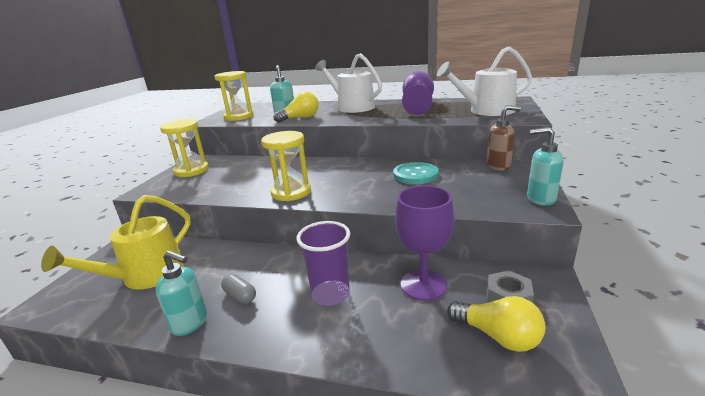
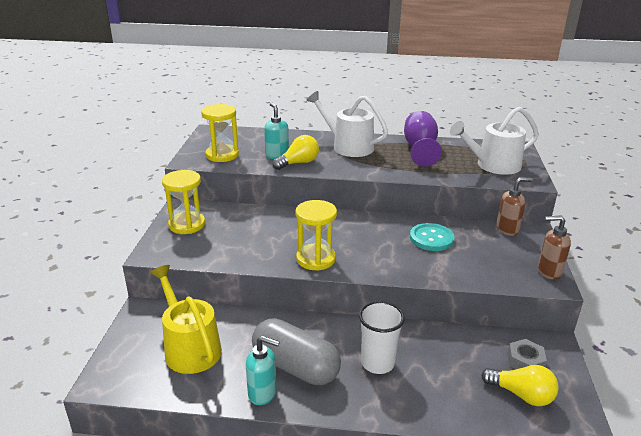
camera: 10 degrees left, 5 degrees up
yellow watering can [41,195,191,289] -> yellow watering can turned 120 degrees clockwise [150,265,222,374]
grey capsule [221,274,256,304] -> grey capsule [252,318,341,385], size x2.43
purple cup [296,221,350,306] -> white cup [359,301,405,374]
purple goblet [395,185,454,301] -> none
turquoise soap dispenser [527,127,563,206] -> brown soap dispenser [538,215,571,279]

